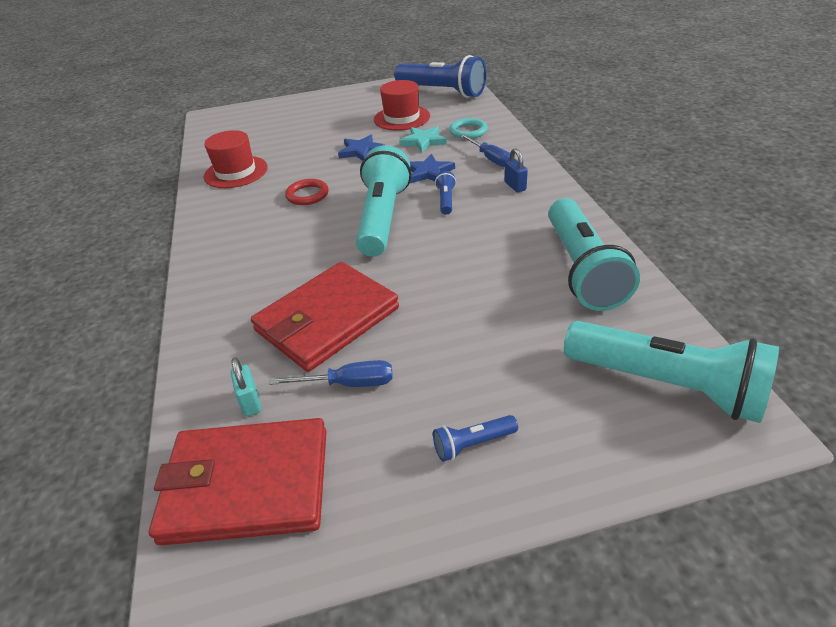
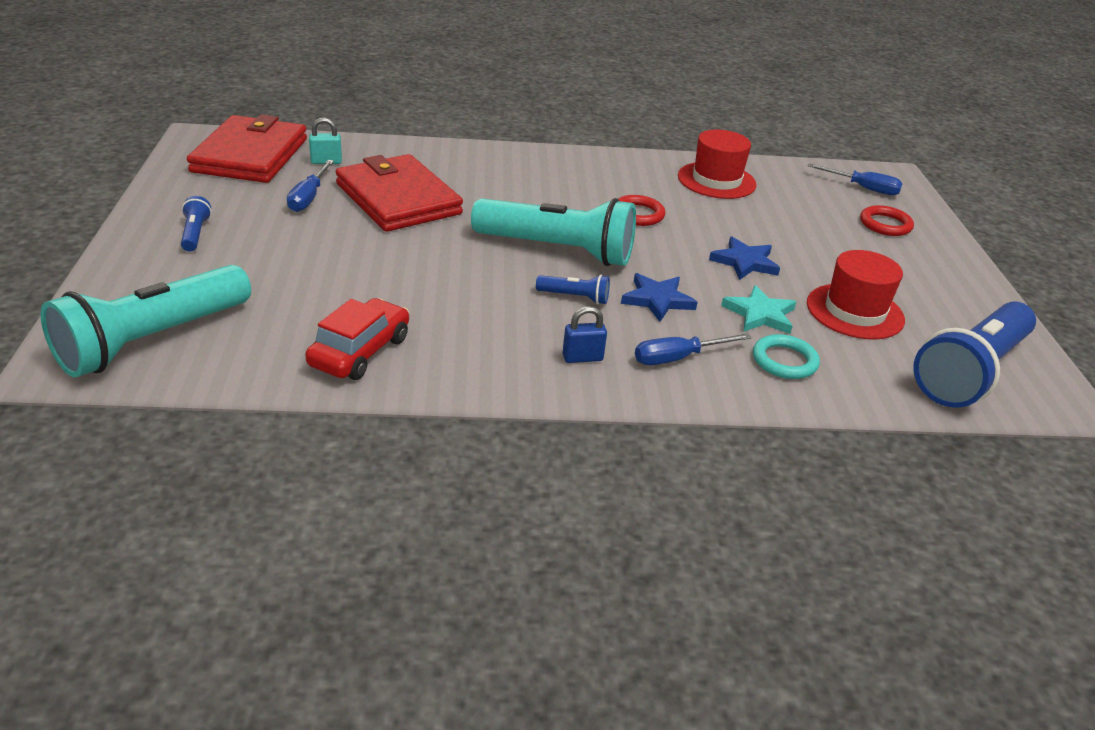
camera: 95 degrees right, 5 degrees down
turquoise flashlight [548,198,640,311] -> red car [305,298,409,380]
none -> blue screwdriver [808,163,903,195]
none -> red ring [860,205,914,236]

